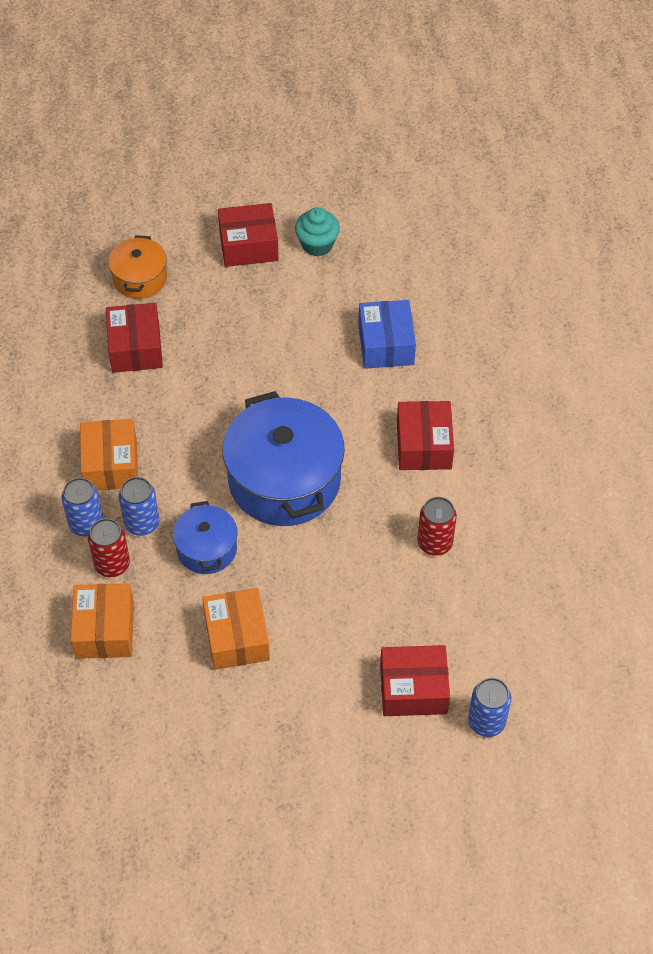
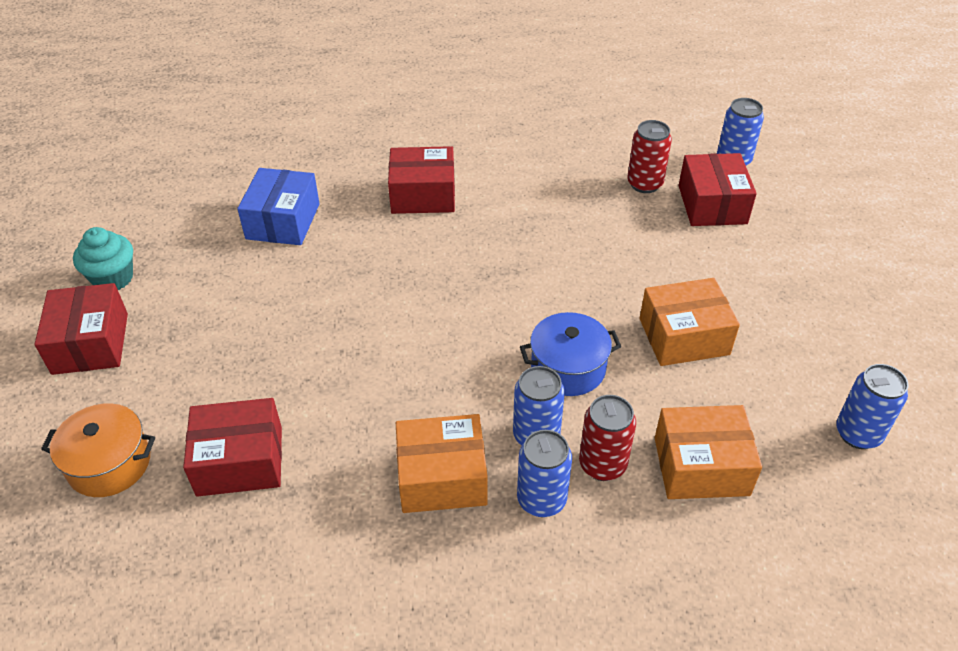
camera: 90 degrees left, 10 degrees down
blue pot [222,391,345,526] -> none
blue box [358,300,416,369] -> blue box turned 75 degrees counterclockwise [237,168,320,245]
red can [417,497,457,556] -> red can moved to [627,120,672,193]
none -> blue can [836,364,909,449]

